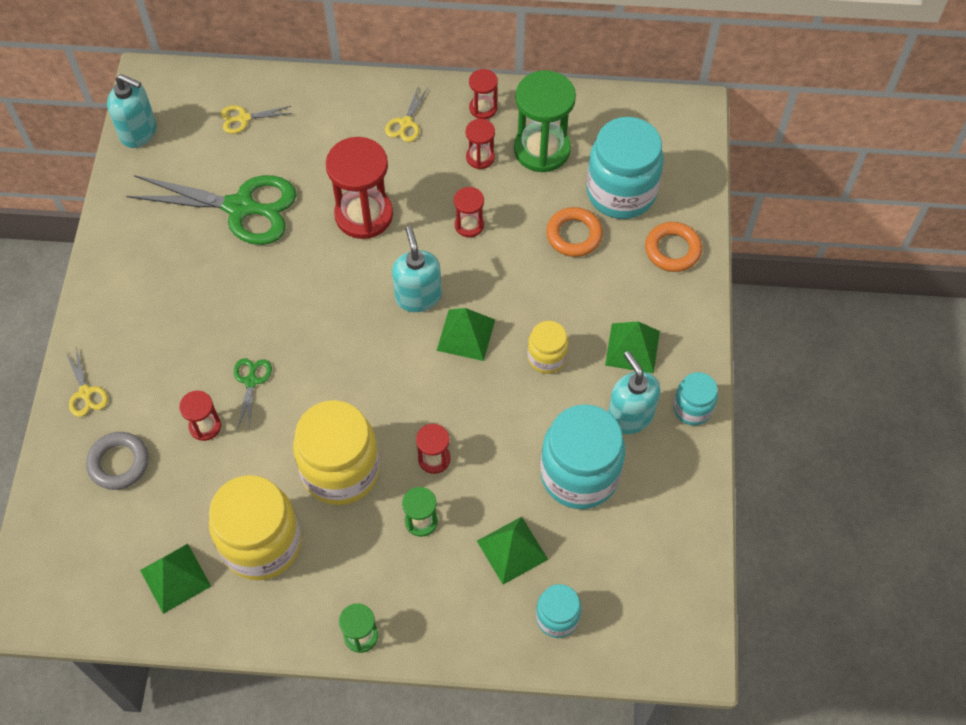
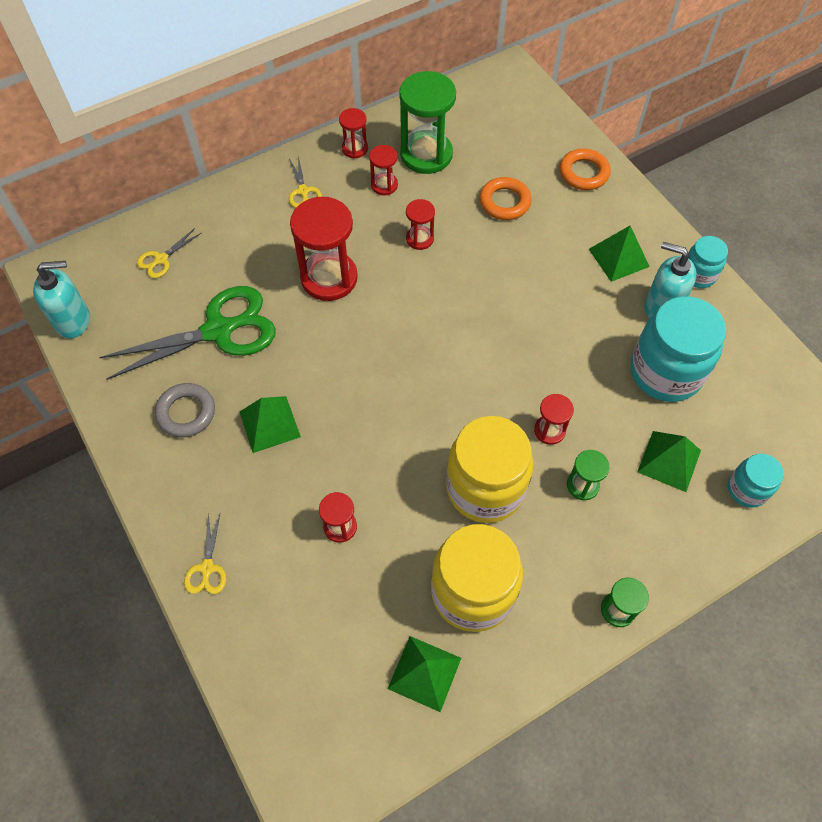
camera: 35 degrees left, 0 degrees up
yellow scissors [65,348,108,417] -> yellow scissors turned 60 degrees clockwise [184,513,226,594]
grey ring [86,432,149,490] -> grey ring moved to [155,383,215,437]
green scissors [234,358,272,430] -> none
turquoise soap dispenser [392,226,442,312] -> none
green pyramid [436,308,495,361] -> green pyramid moved to [240,396,301,453]
yellow jar [527,321,569,374] -> none
turquoise jar [586,117,664,219] -> none

